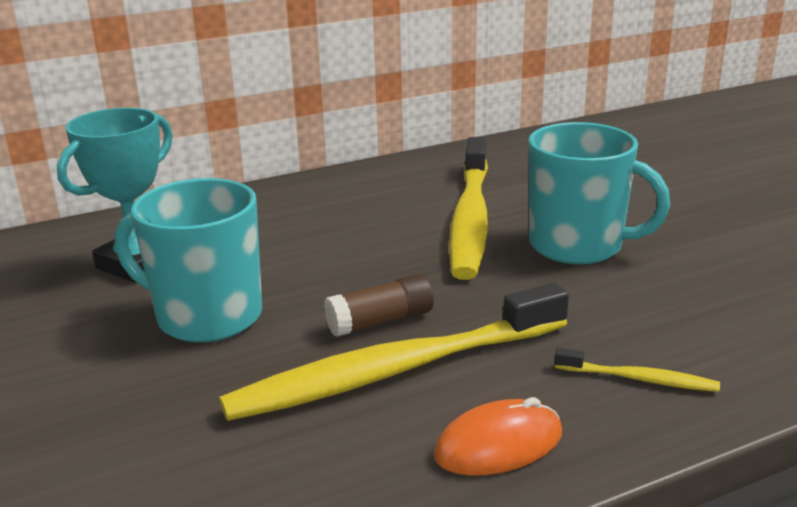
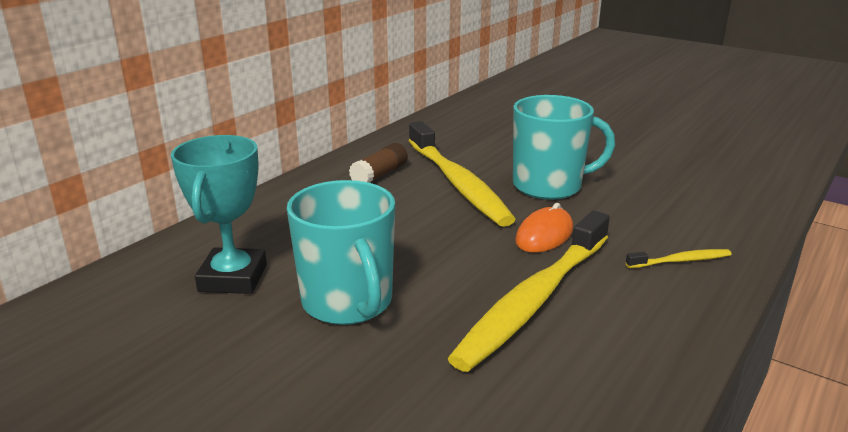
camera: 30 degrees left, 0 degrees up
turquoise mug [115,178,262,342] -> turquoise mug turned 105 degrees counterclockwise [287,180,395,325]
brown glue stick [324,274,434,337] -> brown glue stick moved to [349,143,408,183]
orange mouse [433,397,562,476] -> orange mouse moved to [515,203,573,253]

